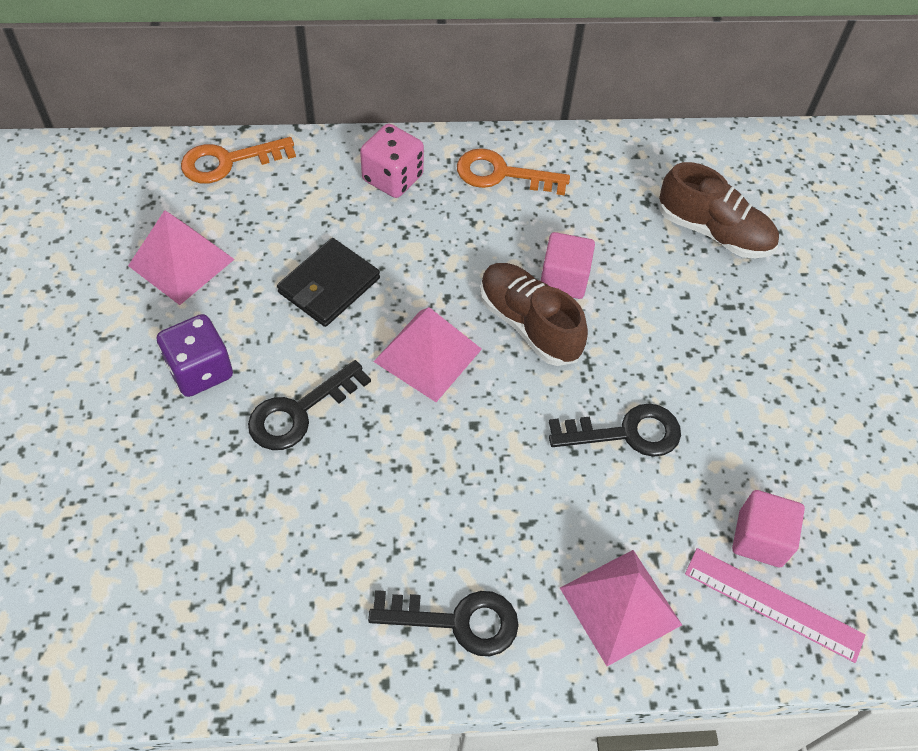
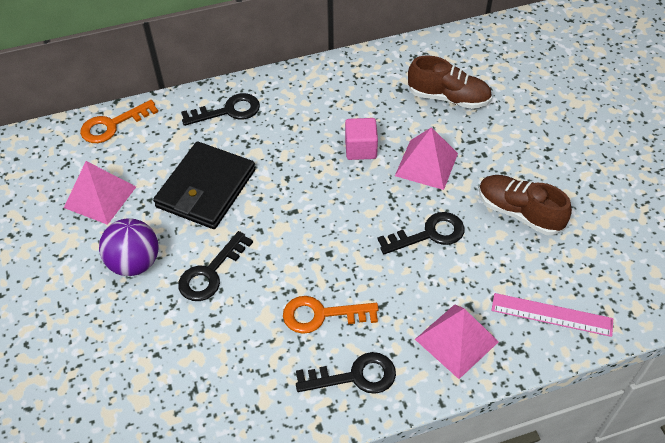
camera: 10 degrees left, 5 degrees down
purple dice [157,314,233,397] -> purple ball [99,218,158,276]
black wallet [277,238,380,327] -> black wallet [153,142,255,229], size x1.51
pink dice [360,124,424,198] -> black key [181,93,260,126]
pink pyramid [373,307,482,402] -> pink pyramid moved to [395,127,458,190]
orange key [457,148,570,196] -> orange key moved to [283,296,379,334]
brown shoe [480,263,588,366] -> brown shoe moved to [479,175,572,235]
pink cube [732,490,805,567] -> none

